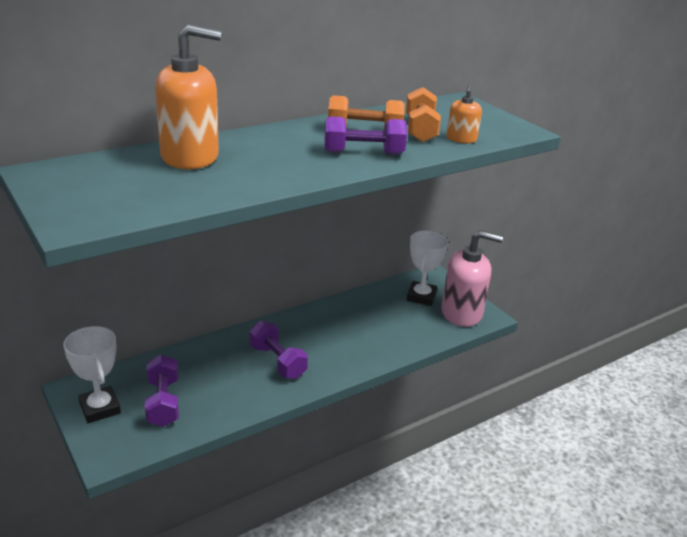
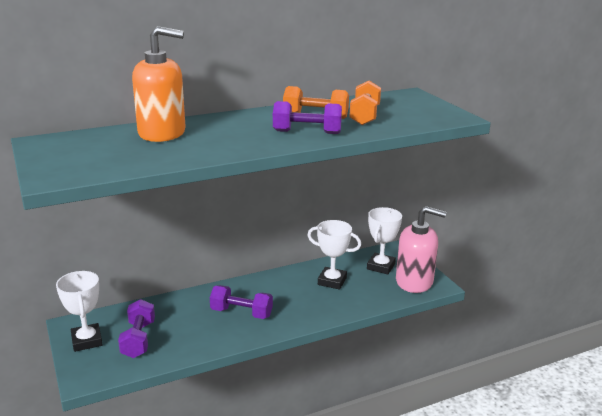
camera: 10 degrees right, 5 degrees down
purple dumbbell [249,321,308,379] -> purple dumbbell turned 45 degrees counterclockwise [210,285,273,319]
orange soap dispenser [446,85,482,143] -> none
none -> white trophy [307,220,361,290]

